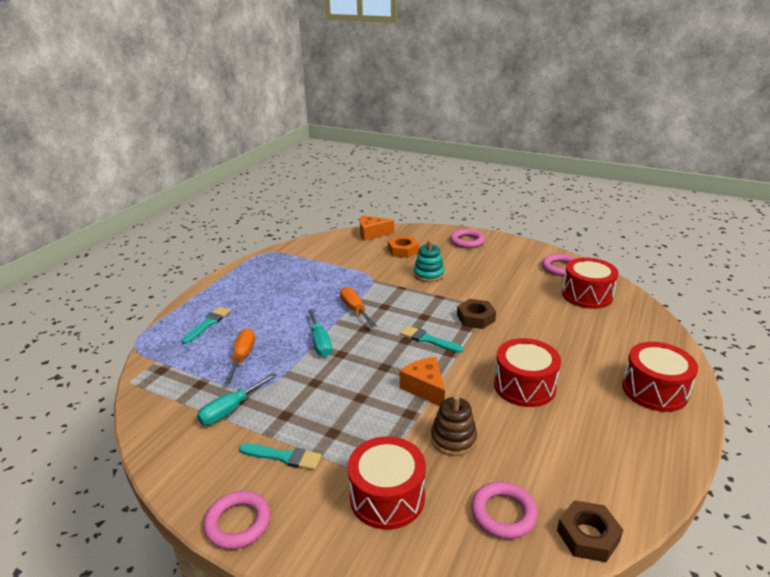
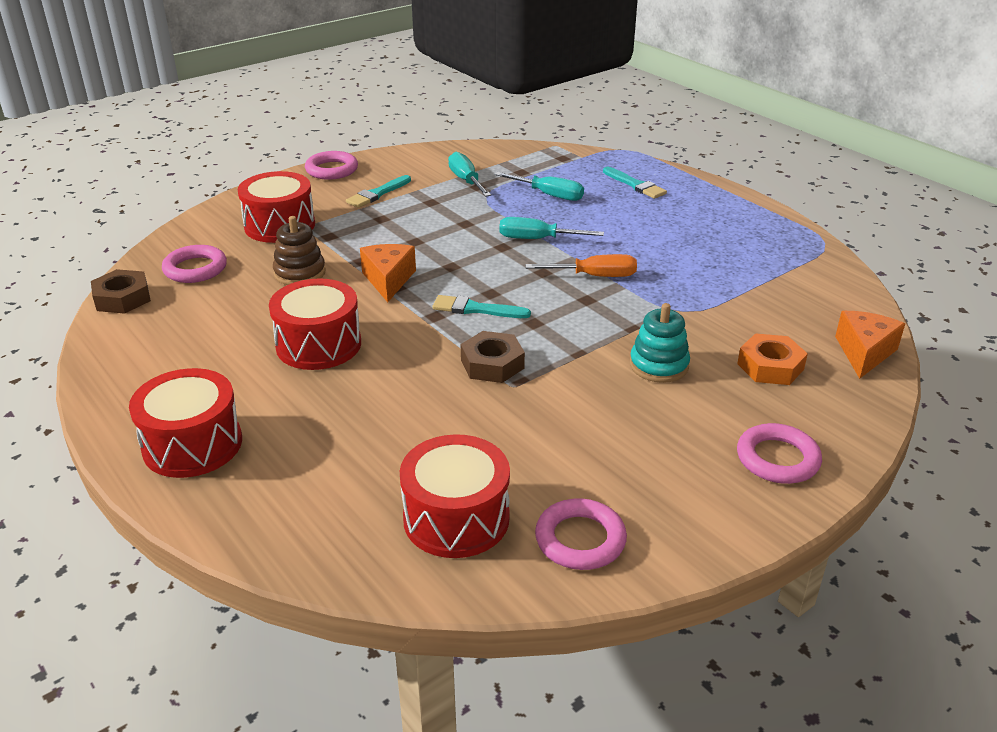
camera: 115 degrees right, 5 degrees up
orange screwdriver [224,329,255,384] -> turquoise screwdriver [495,172,584,201]
turquoise brush [400,326,463,353] -> turquoise brush turned 135 degrees counterclockwise [432,295,531,318]
orange cheese [400,357,445,406] -> orange cheese turned 90 degrees counterclockwise [360,244,416,302]

